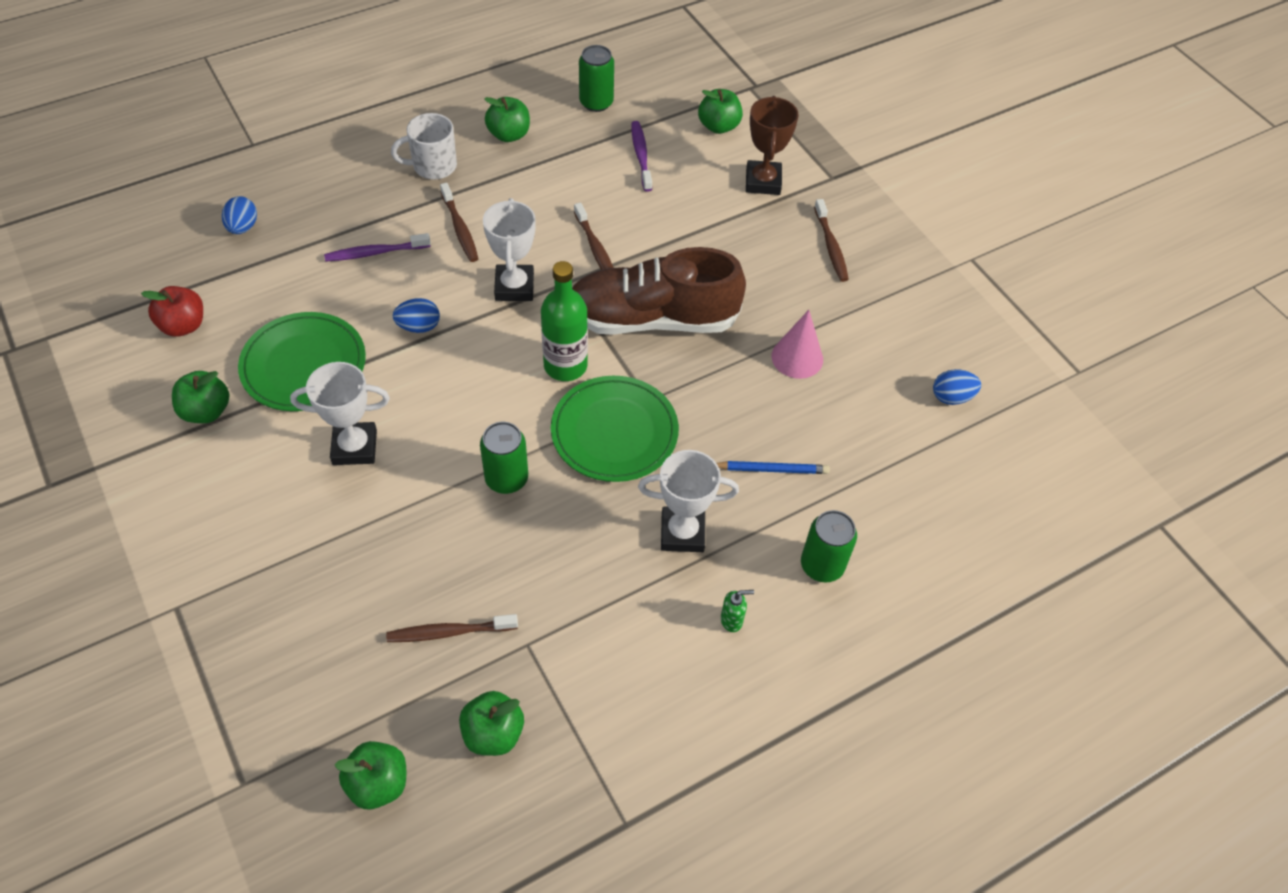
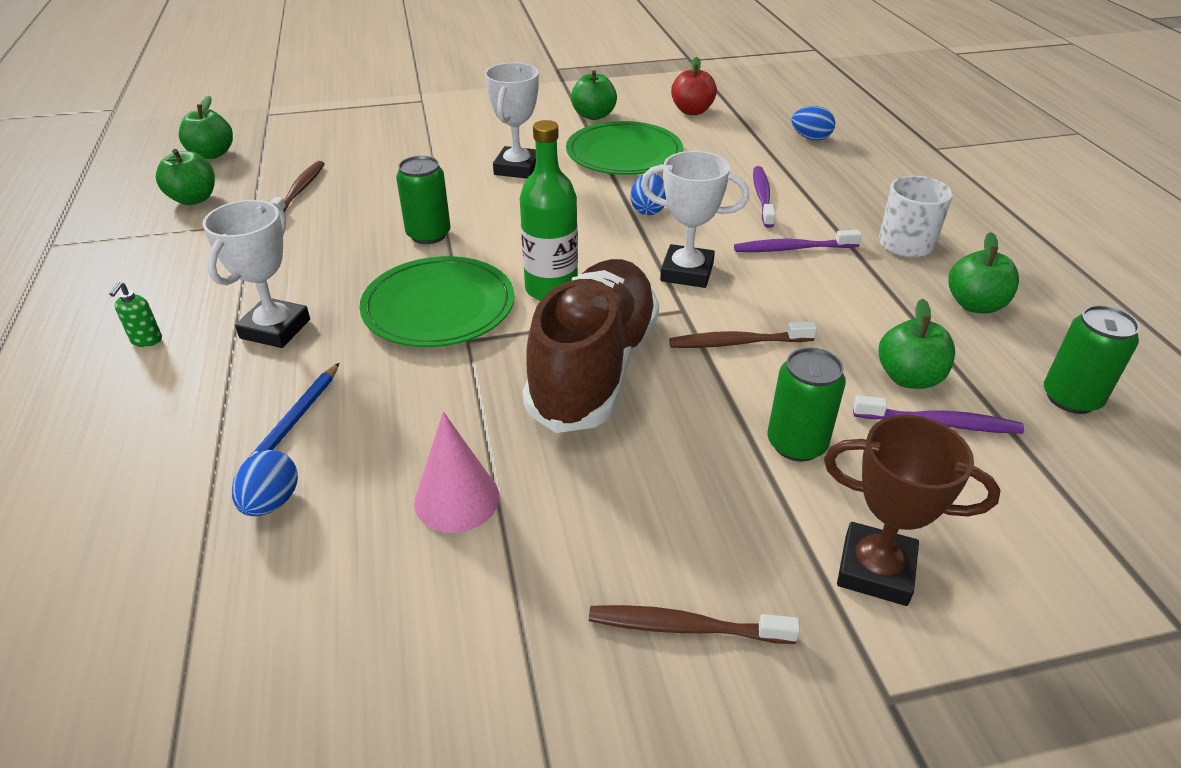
camera: 110 degrees right, 15 degrees down
brown toothbrush [440,183,478,262] -> purple toothbrush [734,230,862,252]
green apple [698,89,743,134] -> green apple moved to [879,299,955,389]
green can [801,510,857,583] -> green can moved to [768,348,846,461]
blue egg [933,369,981,405] -> blue egg moved to [232,450,298,516]

